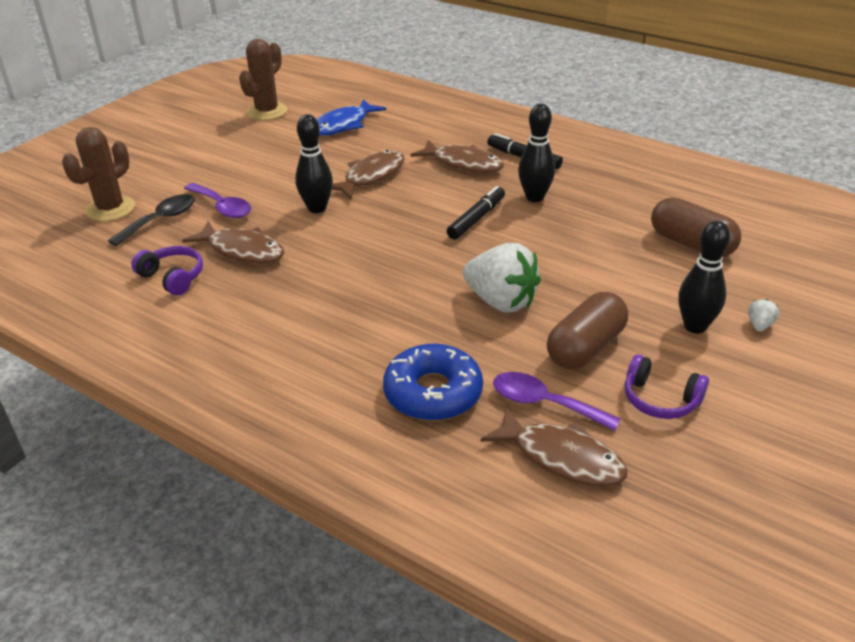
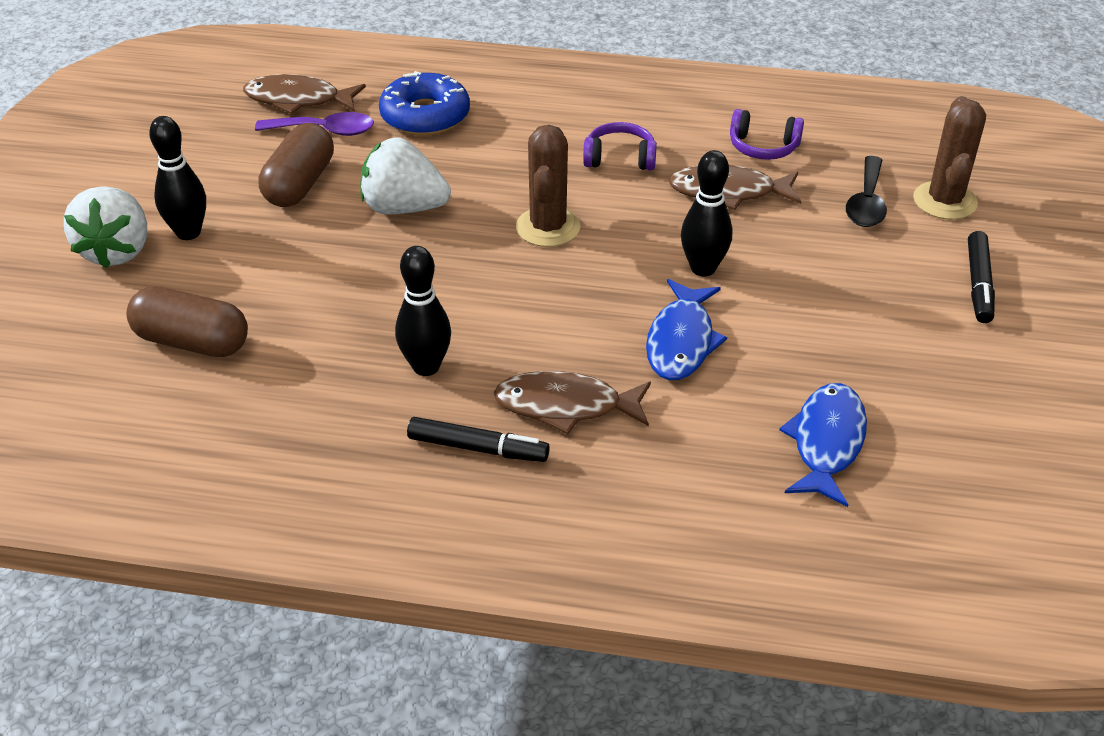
camera: 155 degrees right, 5 degrees up
purple spoon [184,183,251,218] -> none
brown cactus [239,39,287,120] -> brown cactus moved to [516,125,580,247]
brown fish [332,150,405,199] -> blue fish [646,279,727,380]
black marker [447,186,505,239] -> black marker moved to [968,231,995,323]
purple headphones [625,354,709,419] -> purple headphones moved to [583,122,657,170]
white strawberry [748,299,779,332] -> white strawberry [64,186,147,268], size x2.43

